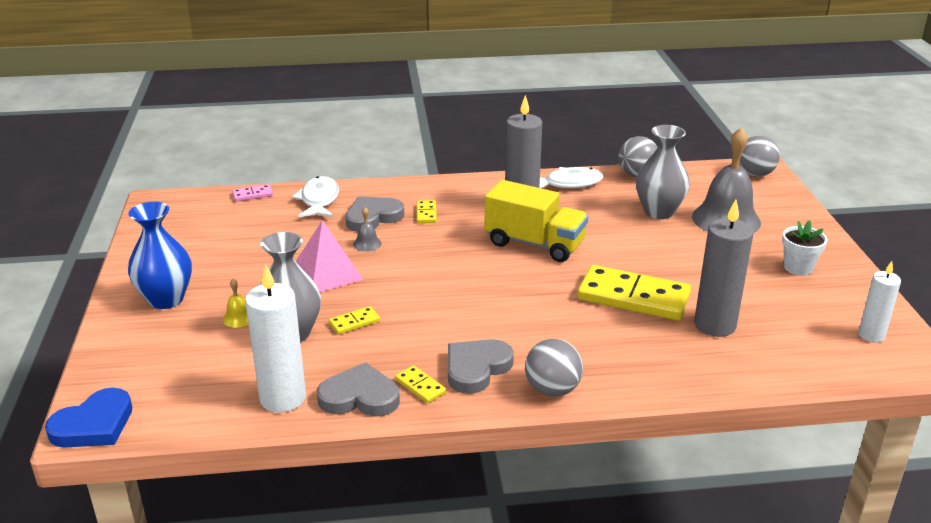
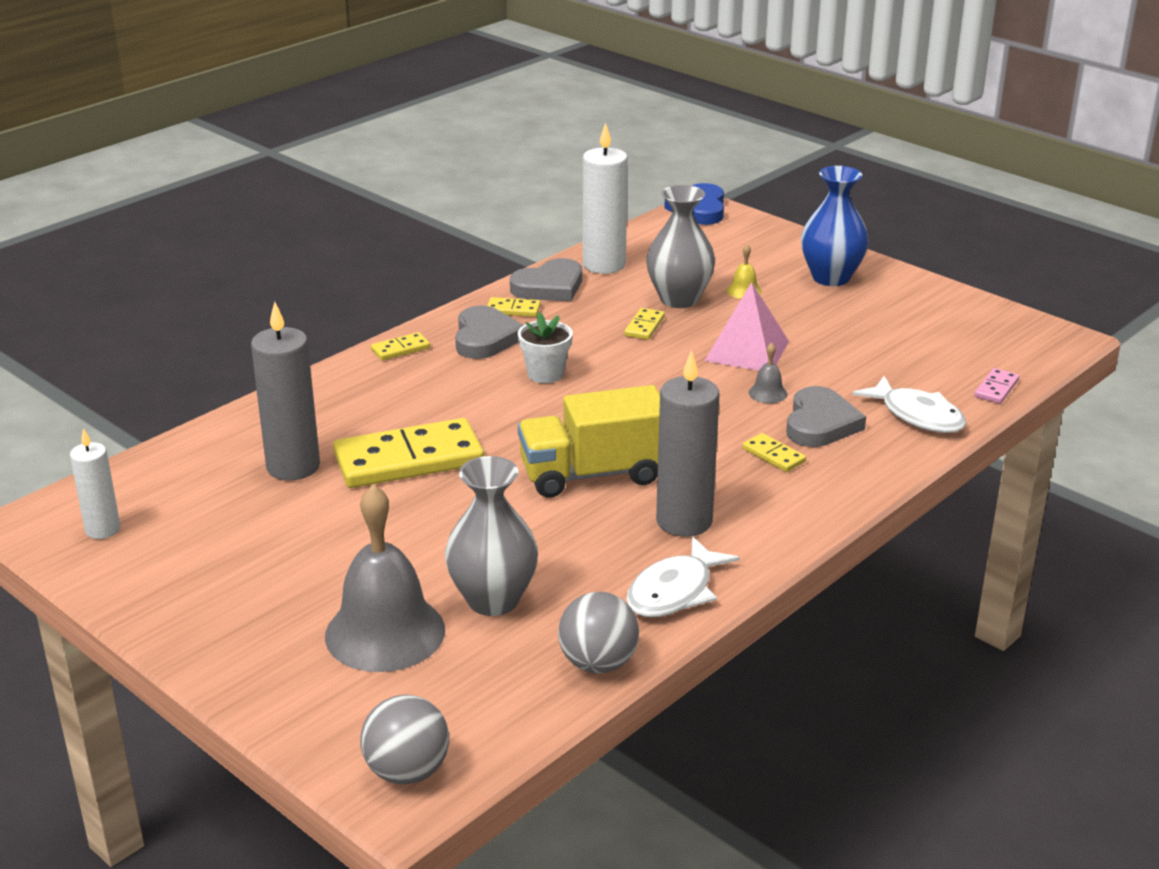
camera: 140 degrees right, 0 degrees up
grey ball [525,339,583,397] -> yellow domino [371,332,430,361]
white flower pot [782,220,828,276] -> white flower pot moved to [518,312,573,383]

